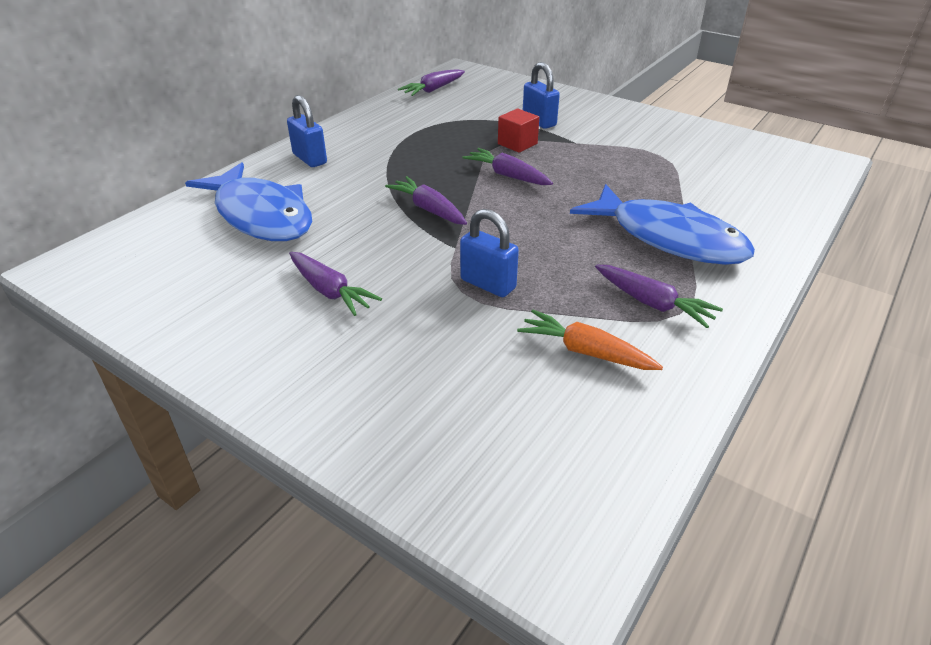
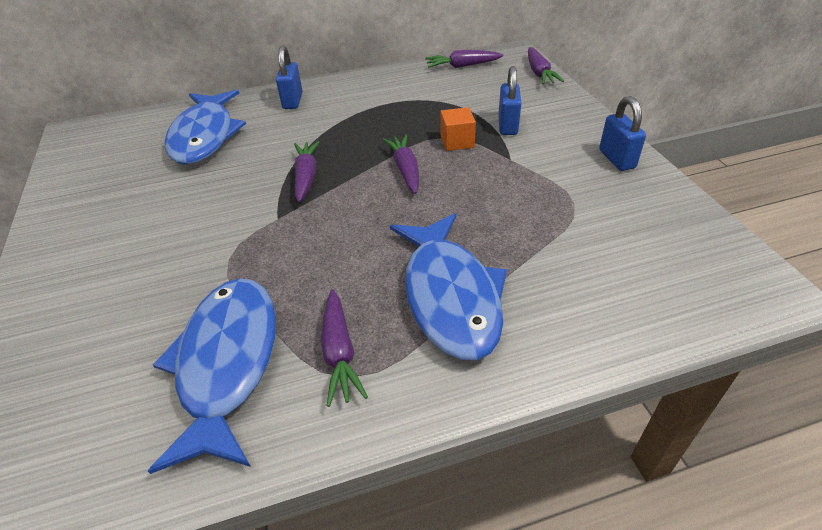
camera: 40 degrees right, 5 degrees up
purple carrot [289,252,382,316] -> purple carrot moved to [528,47,564,84]
blue padlock [460,209,519,297] -> blue padlock moved to [599,96,646,171]
red cube [498,108,539,153] -> orange cube [440,107,476,151]
orange carrot [517,309,663,370] -> blue fish [148,278,276,474]

